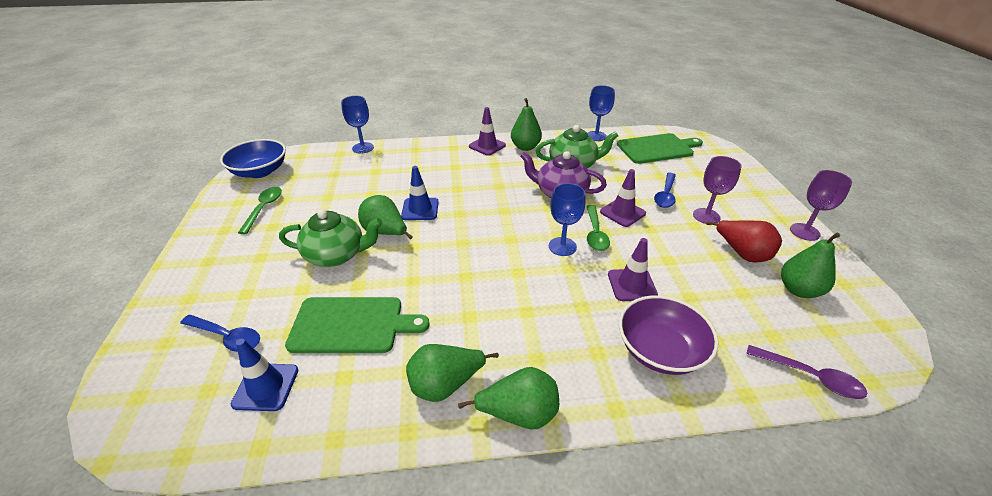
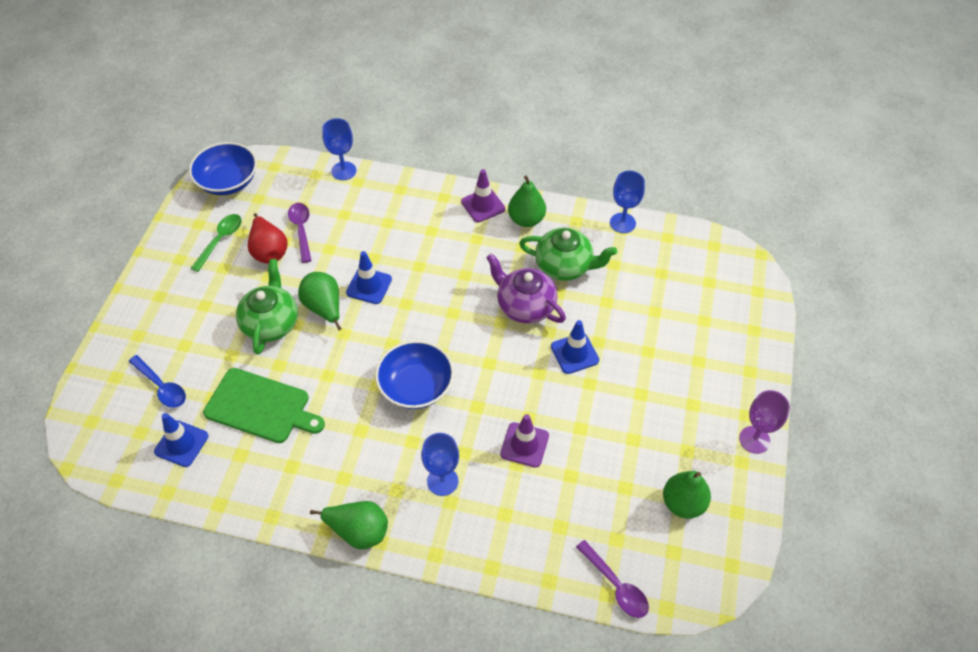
camera: 20 degrees right, 15 degrees up
green teapot [279,209,382,267] -> green teapot turned 105 degrees counterclockwise [236,259,298,355]
green pear [406,344,499,402] -> none
blue goblet [549,183,585,256] -> blue goblet moved to [421,433,459,496]
green spoon [587,205,610,251] -> none
purple traffic cone [600,169,646,227] -> blue traffic cone [551,320,599,374]
green cutting board [617,133,703,164] -> none
purple bowl [619,295,719,375] -> none
blue spoon [654,173,676,208] -> none
purple goblet [693,156,741,224] -> none
red pear [706,220,782,263] -> red pear moved to [248,213,288,264]
none -> purple spoon [288,203,312,263]
none -> blue bowl [375,340,454,409]

